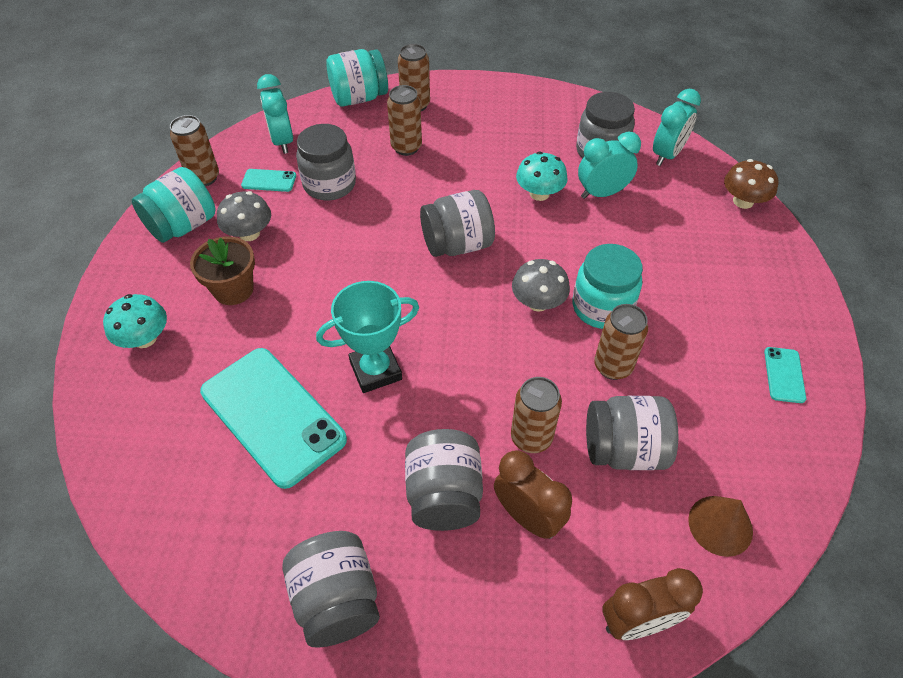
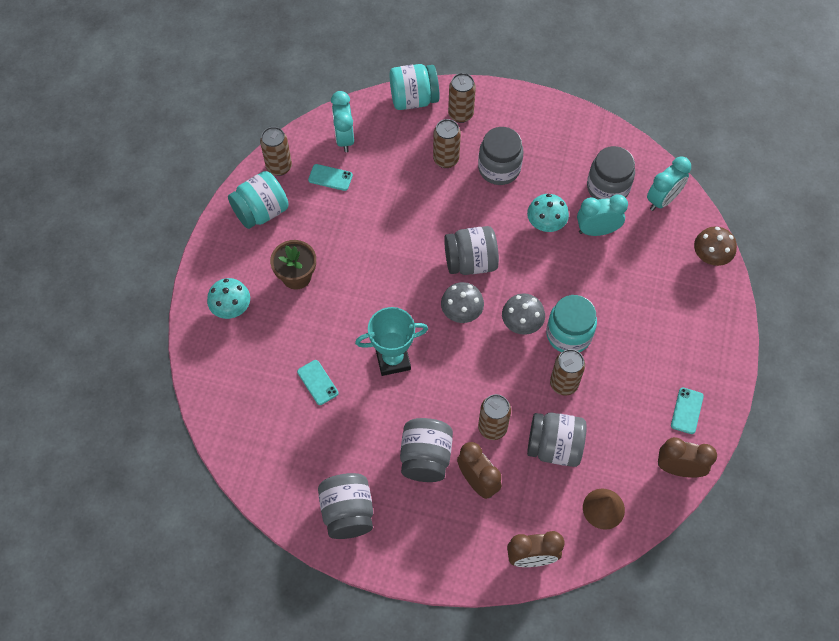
camera: 10 degrees right, 10 degrees up
turquoise phone [200,348,347,489] -> turquoise phone [297,360,339,405], size x0.43
grey mushroom [217,191,271,241] -> grey mushroom moved to [441,282,484,323]
grey jar [296,124,356,200] -> grey jar moved to [478,127,523,185]
none -> brown clock [658,437,717,478]

